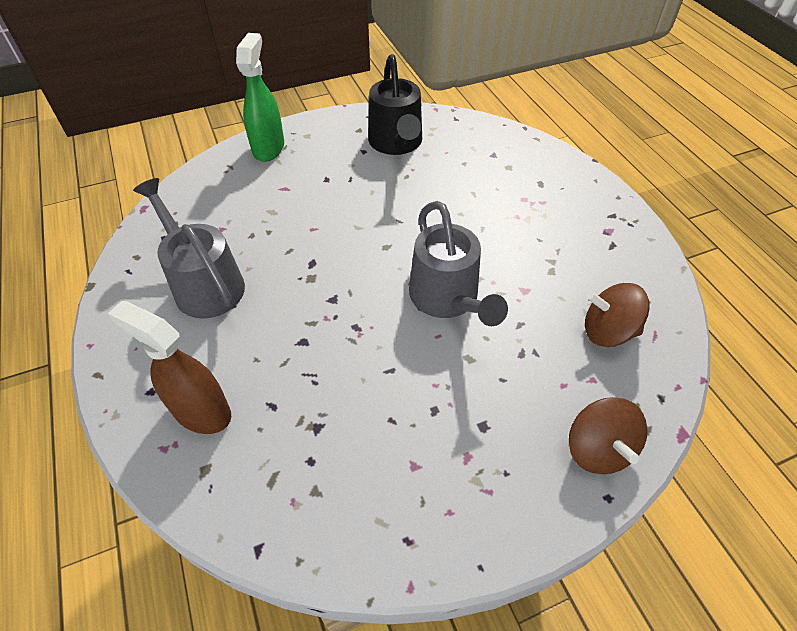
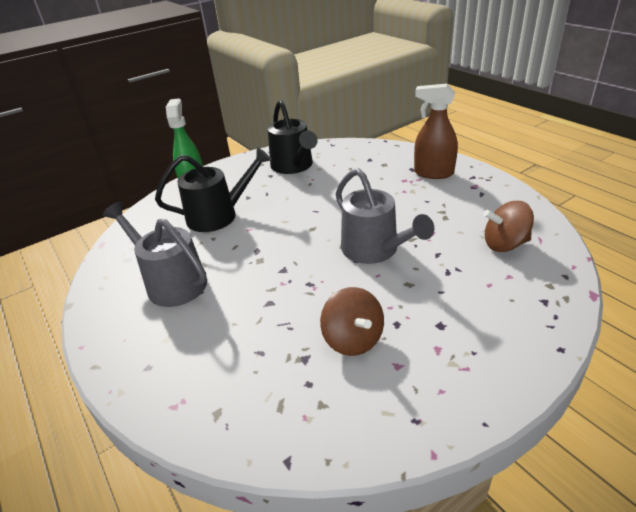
camera: 10 degrees left, 15 degrees down
brown spray bottle [108,301,231,434] -> brown spray bottle moved to [414,84,458,179]
brown spinning top [569,397,647,474] -> brown spinning top moved to [320,287,384,356]
none -> black watering can [155,147,272,232]

